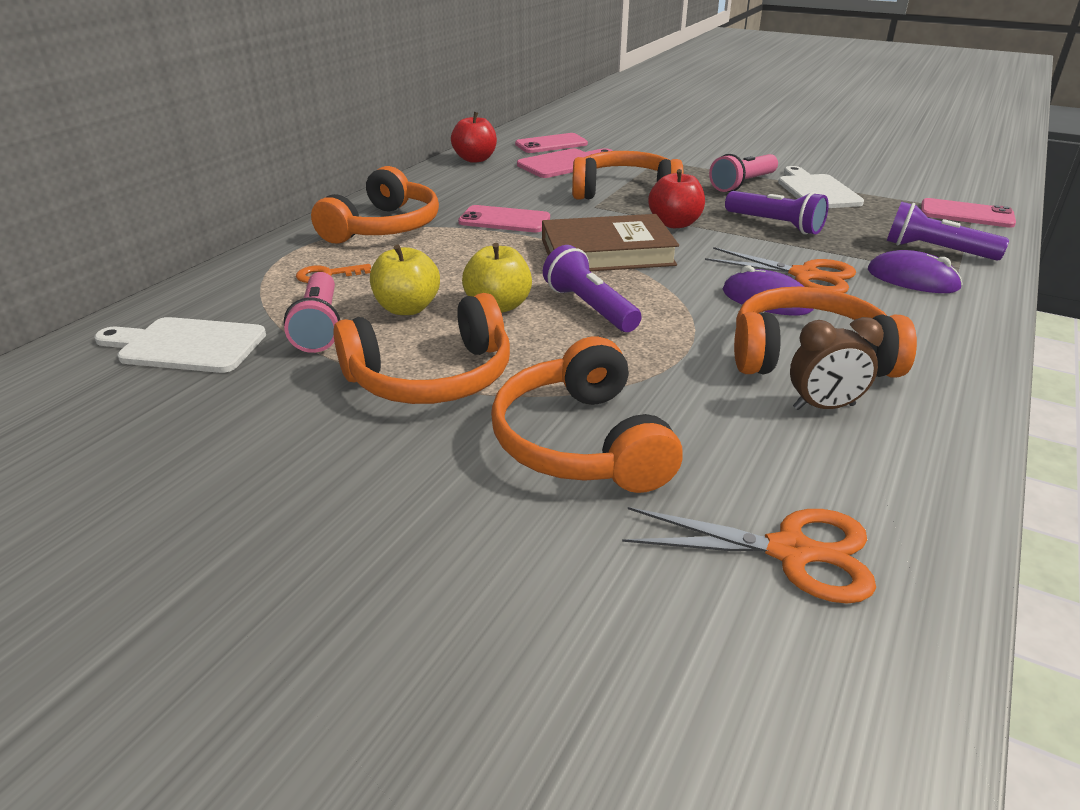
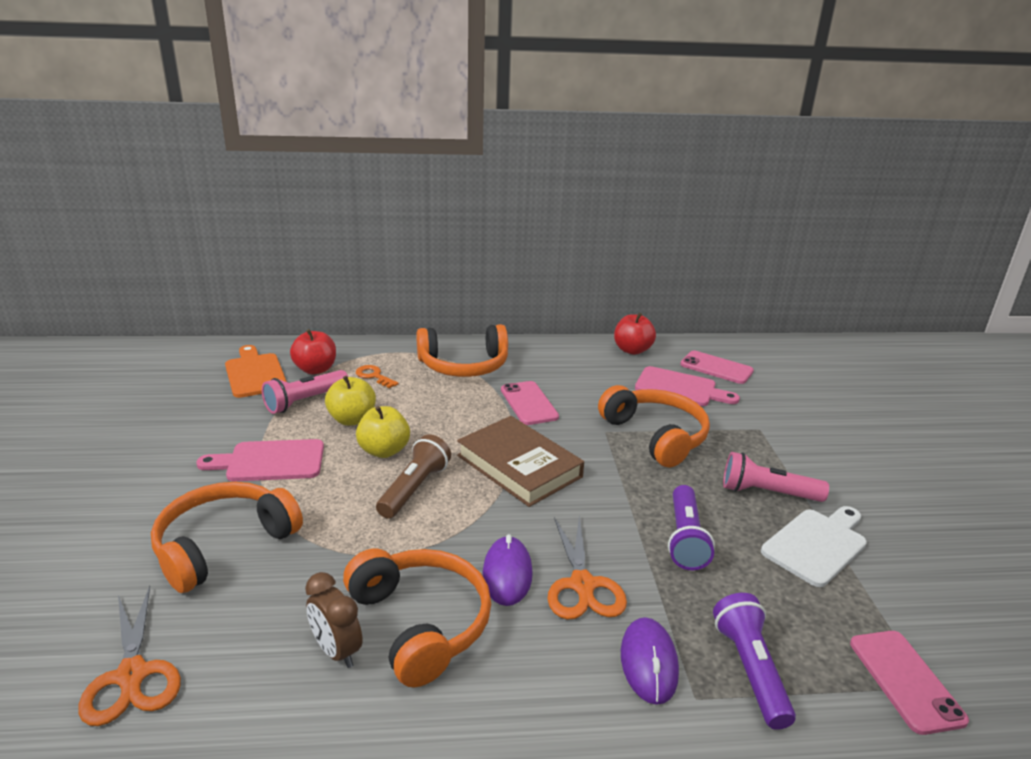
camera: 55 degrees right, 5 degrees down
white cutting board [94,317,266,373] -> orange cutting board [225,345,287,398]
orange headphones [333,293,510,404] -> pink cutting board [196,439,324,481]
purple flashlight [543,245,642,332] -> brown flashlight [376,435,451,519]
red apple [648,169,705,228] -> red apple moved to [290,329,336,374]

